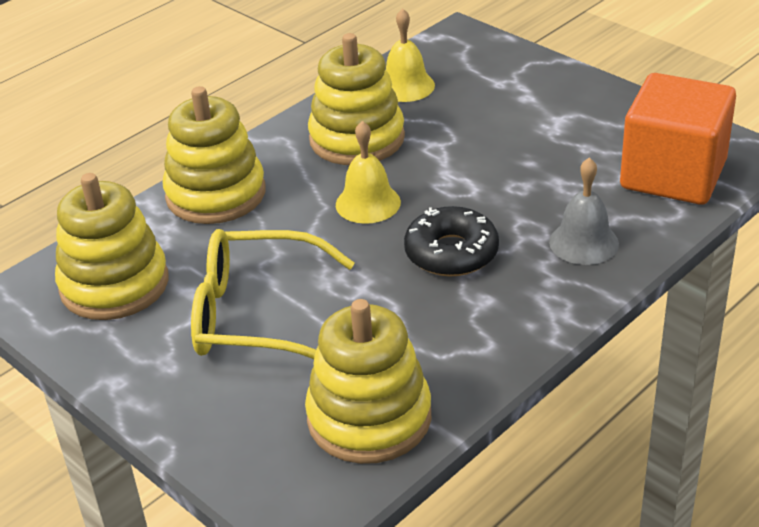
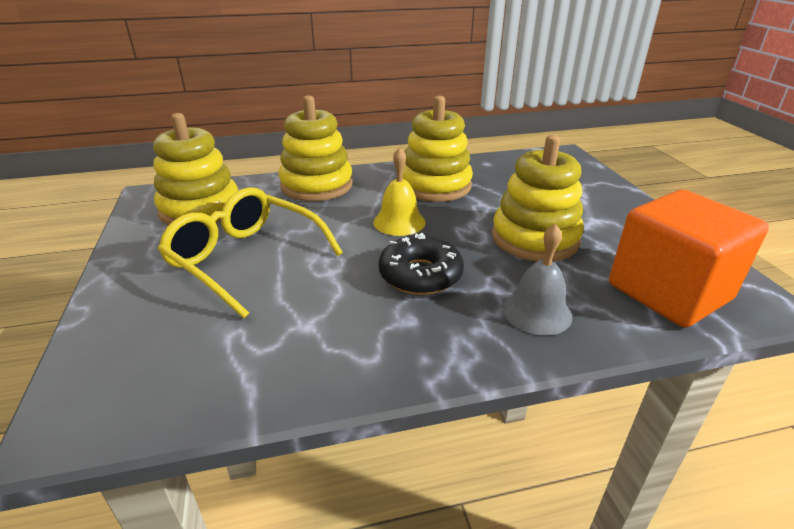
camera: 30 degrees right, 5 degrees down
yellow stacking toy [305,299,432,464] -> yellow stacking toy moved to [492,135,584,261]
yellow bell [386,8,435,102] -> none

